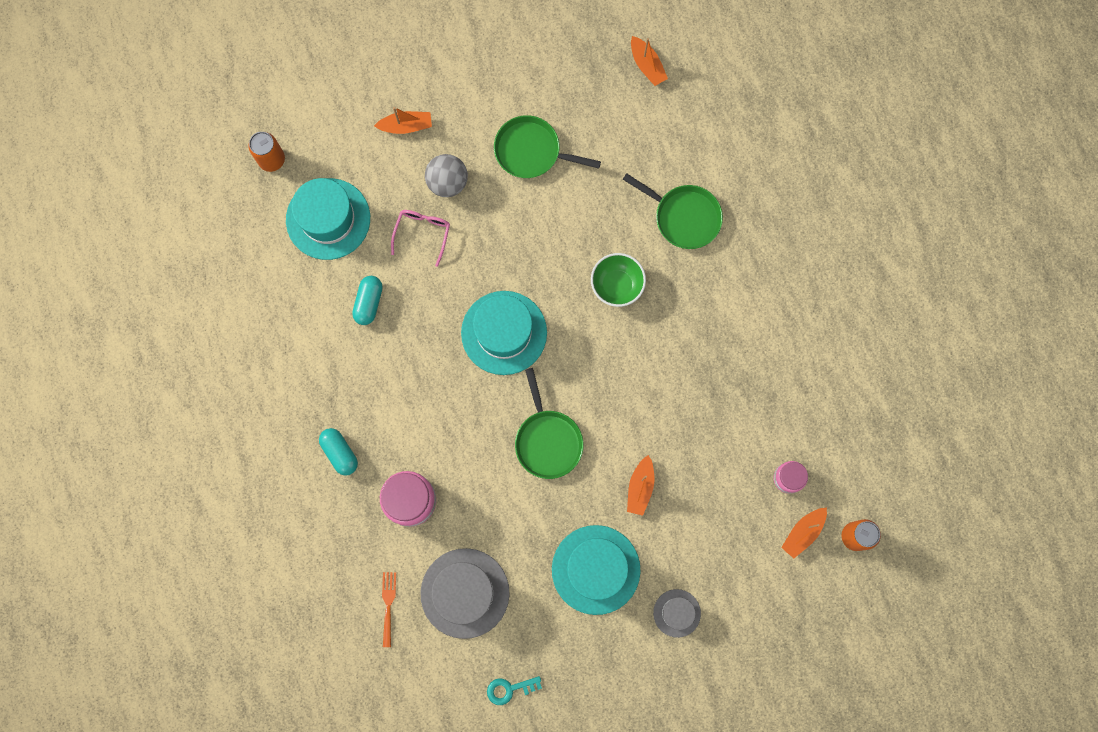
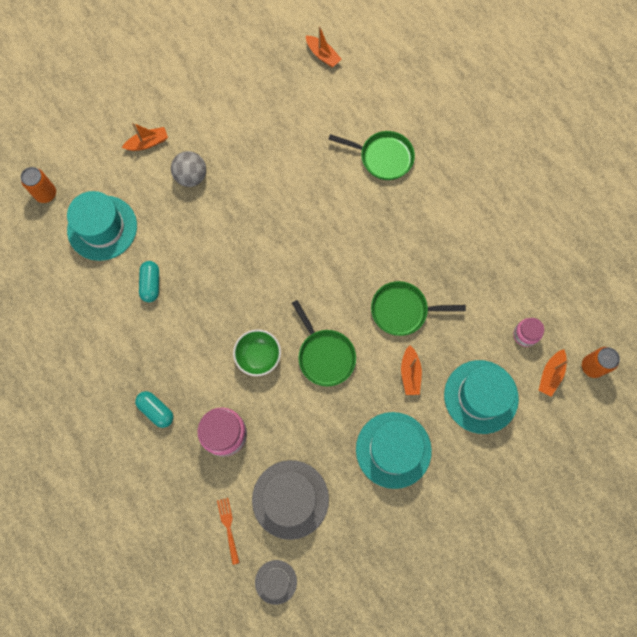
camera: 15 degrees left, 5 degrees down
pink glasses [391,210,450,267] -> none
turquoise hat [461,291,547,375] -> turquoise hat moved to [444,360,519,434]
turquoise key [487,676,542,705] -> none
green pan [494,115,601,178] -> green pan moved to [371,281,466,336]
green bowl [591,253,646,307] -> green bowl moved to [233,329,281,376]
grey hat [653,589,701,638] -> grey hat moved to [255,560,297,605]

